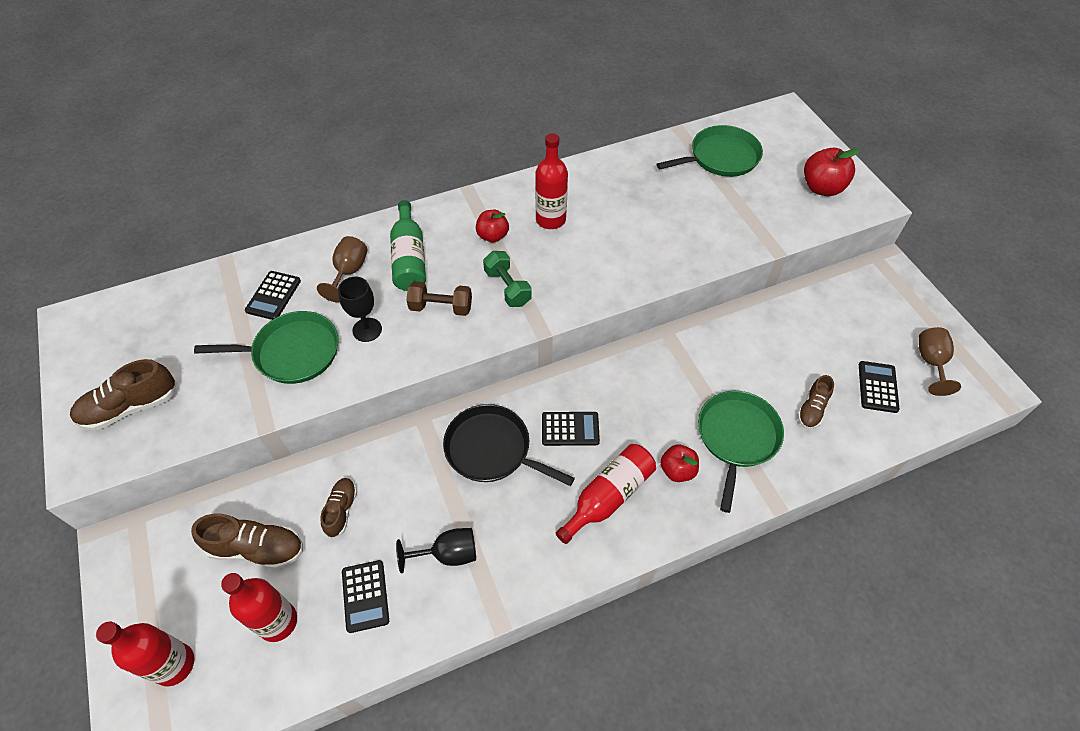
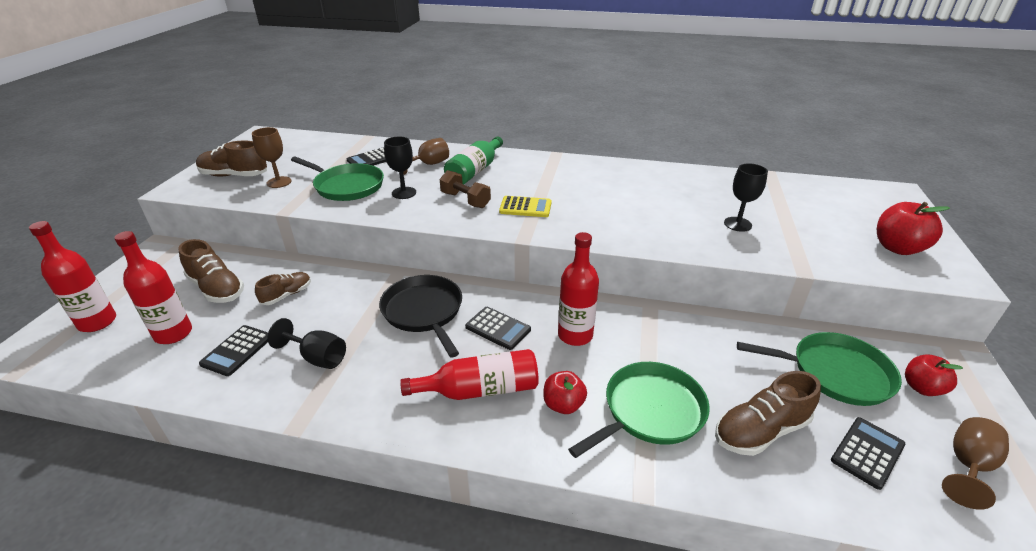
camera: 35 degrees right, 20 degrees down
red apple [476,210,509,242] -> red apple moved to [905,354,963,396]
green dumbbell [483,251,532,307] -> yellow calculator [499,196,552,217]
red bottle [535,133,568,229] -> red bottle moved to [558,232,599,346]
green pan [657,125,763,177] -> green pan moved to [737,332,902,406]
brown shoe [797,375,834,429] -> brown shoe [715,371,821,456], size x1.59
none -> brown goblet [252,127,291,188]
none -> black goblet [724,163,768,232]

